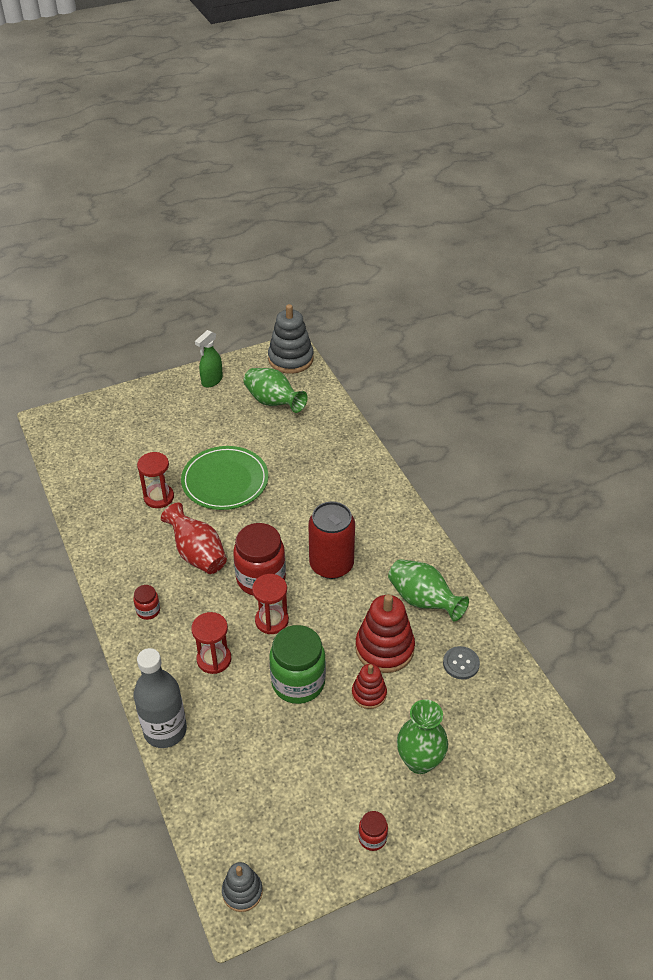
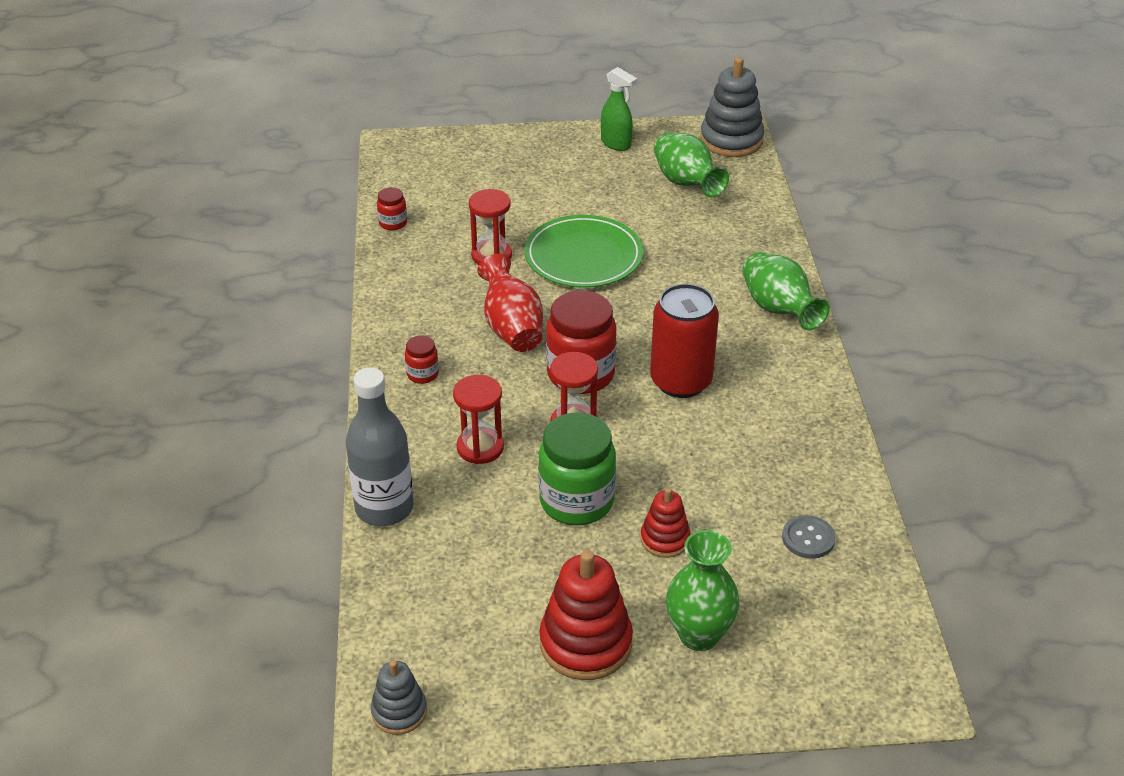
camera: 20 degrees right, 5 degrees down
green spray bottle [195,330,223,387] -> green spray bottle turned 105 degrees counterclockwise [601,67,637,151]
red stacking toy [355,594,415,673] -> red stacking toy moved to [539,550,633,680]
red jar [358,811,388,851] -> red jar moved to [377,187,407,230]
green vase [388,559,469,622] -> green vase moved to [742,252,830,330]

